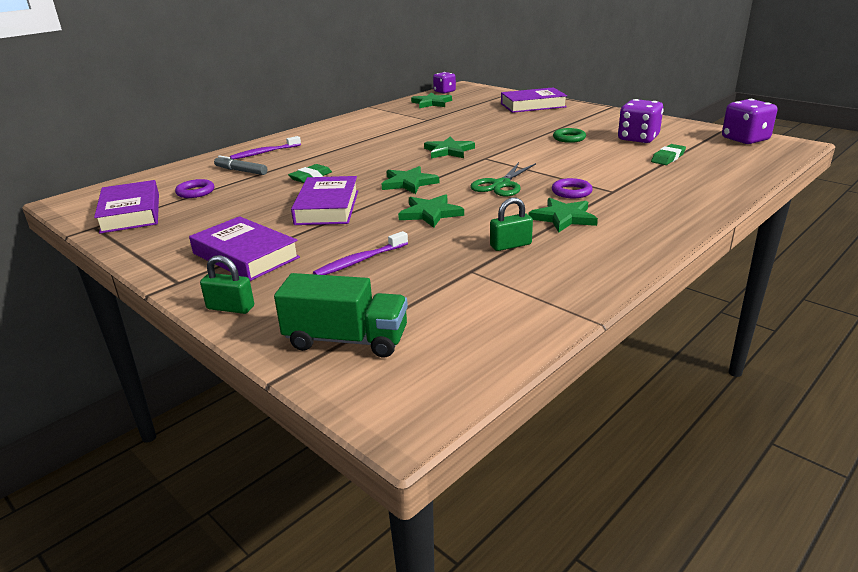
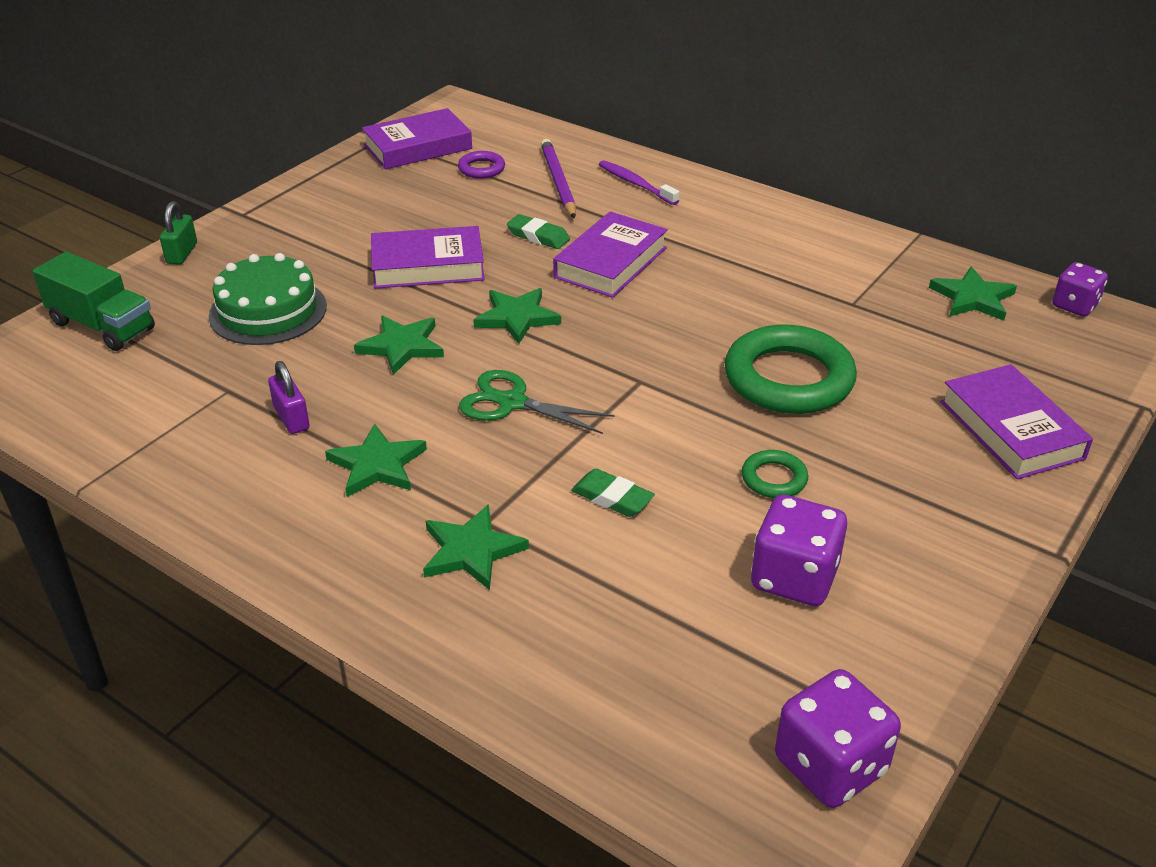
camera: 80 degrees right, 10 degrees up
purple book [189,216,300,281] -> purple book moved to [553,211,668,298]
grey marker [214,155,267,175] -> purple pencil [541,139,576,219]
green truck [274,273,408,358] -> green truck turned 60 degrees counterclockwise [33,252,155,351]
purple toothbrush [313,231,408,275] -> green cake [209,253,327,345]
green star [424,136,475,158] -> green star moved to [423,504,529,590]
green padlock [490,197,533,251] -> purple padlock [268,361,310,434]
purple ring [552,178,593,198] -> none
green eraser [651,144,686,165] -> green eraser moved to [571,469,655,517]
none -> green ring [725,325,857,414]

